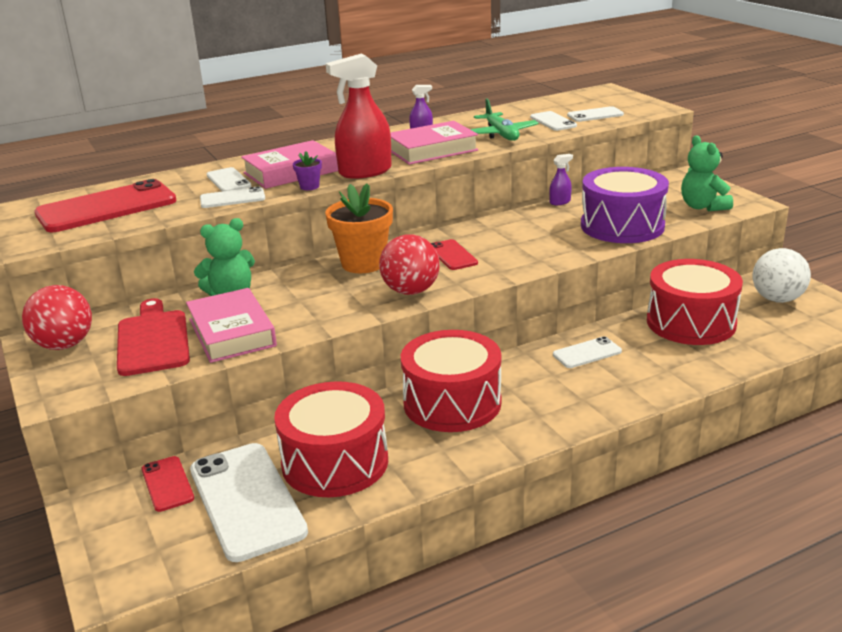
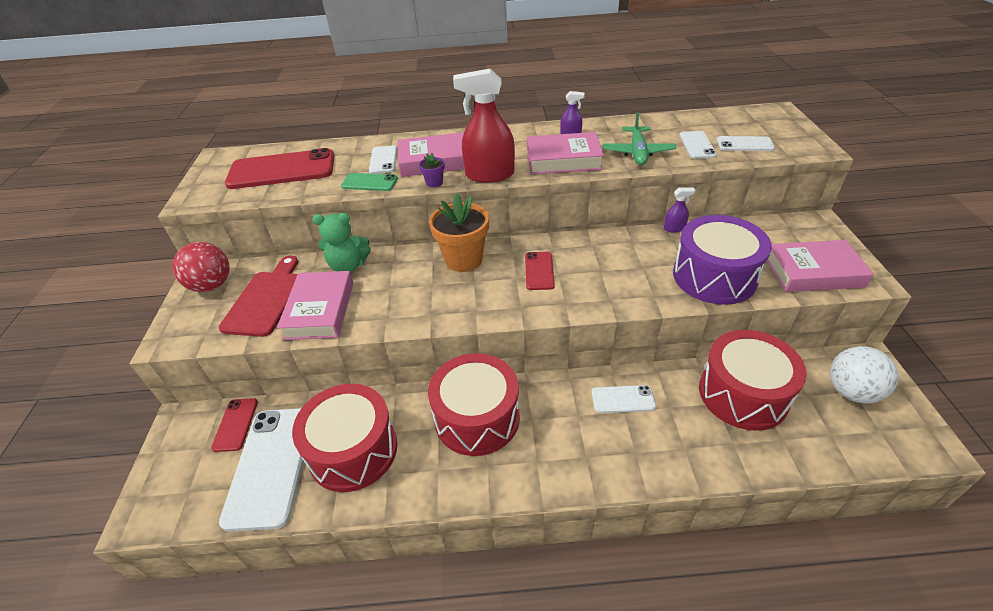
camera: 25 degrees right, 15 degrees up
white phone [200,186,265,208] -> green phone [341,173,398,191]
red ball [379,235,440,295] -> none
green teddy bear [681,136,733,211] -> pink book [767,240,874,292]

